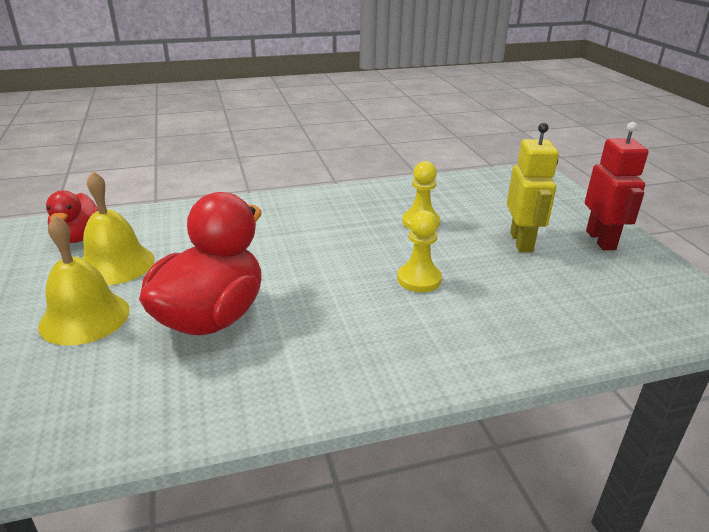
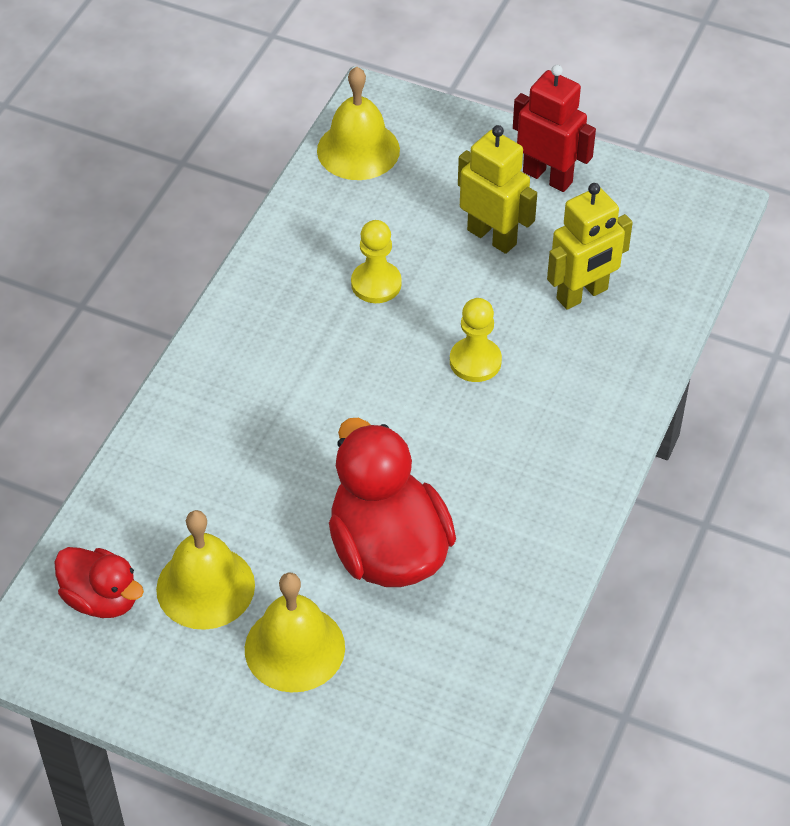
camera: 50 degrees left, 20 degrees up
none -> yellow bell [317,67,400,180]
none -> yellow robot [547,183,633,310]

